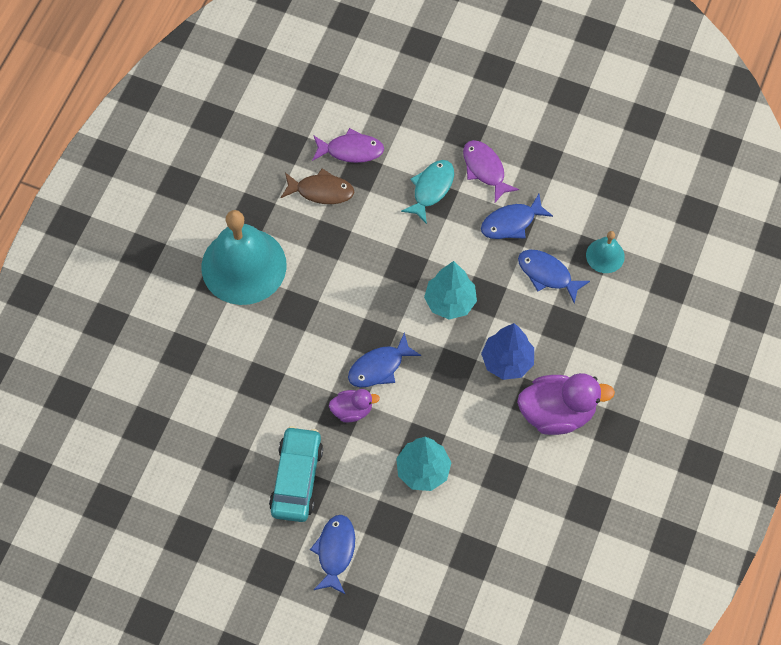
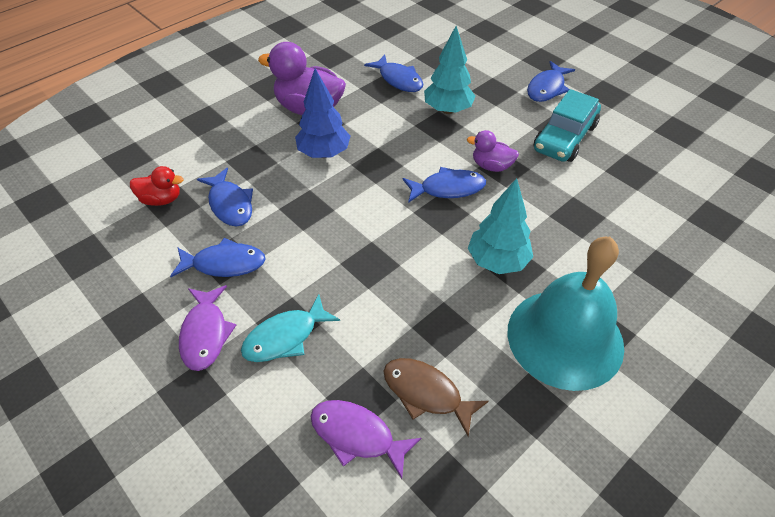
camera: 155 degrees left, 15 degrees down
turquoise tree [424,261,477,320] -> turquoise tree moved to [468,178,533,274]
turquoise bell [586,231,625,273] -> red duck [130,166,183,206]
none -> blue fish [364,55,423,92]

